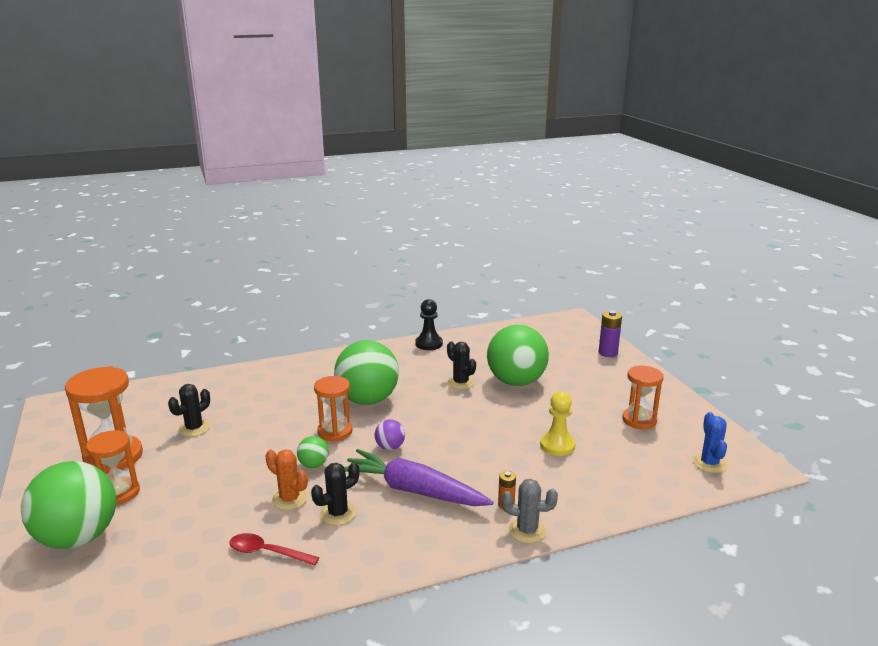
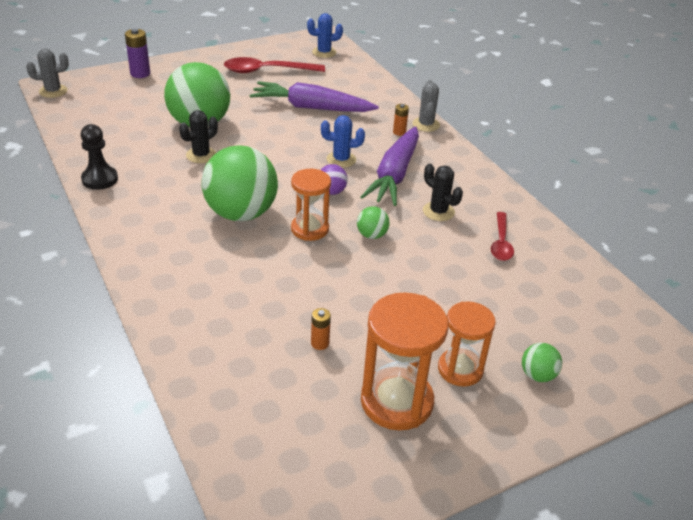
camera: 100 degrees left, 15 degrees up
green ball [21,461,116,549] -> green ball [522,343,562,382], size x0.43
black cactus [168,384,210,437] -> orange battery [311,308,331,350]
orange cactus [265,449,308,510] -> none
yellow pawn [540,391,575,456] -> purple carrot [250,81,379,112]
orange hourglass [622,366,664,429] -> red spoon [224,57,325,73]
none -> grey cactus [26,49,69,98]
none -> blue cactus [321,115,365,168]

